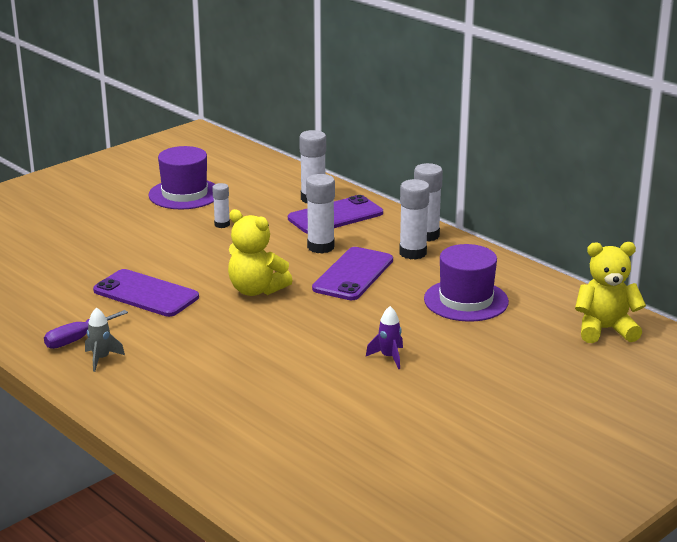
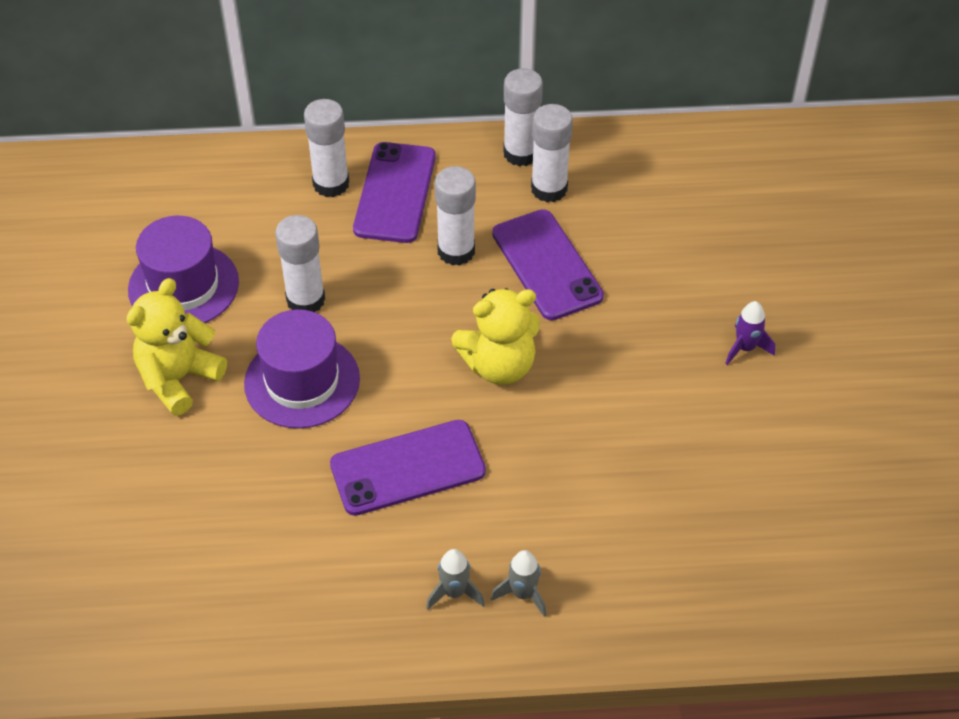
camera: 50 degrees left, 25 degrees up
purple screwdriver [44,310,128,349] -> grey rocket [426,549,485,610]
white glue stick [212,183,230,228] -> white glue stick [275,215,325,312], size x1.70
purple hat [424,244,509,322] -> purple hat moved to [244,309,360,428]
yellow teddy bear [575,242,646,343] -> yellow teddy bear moved to [127,278,227,416]

